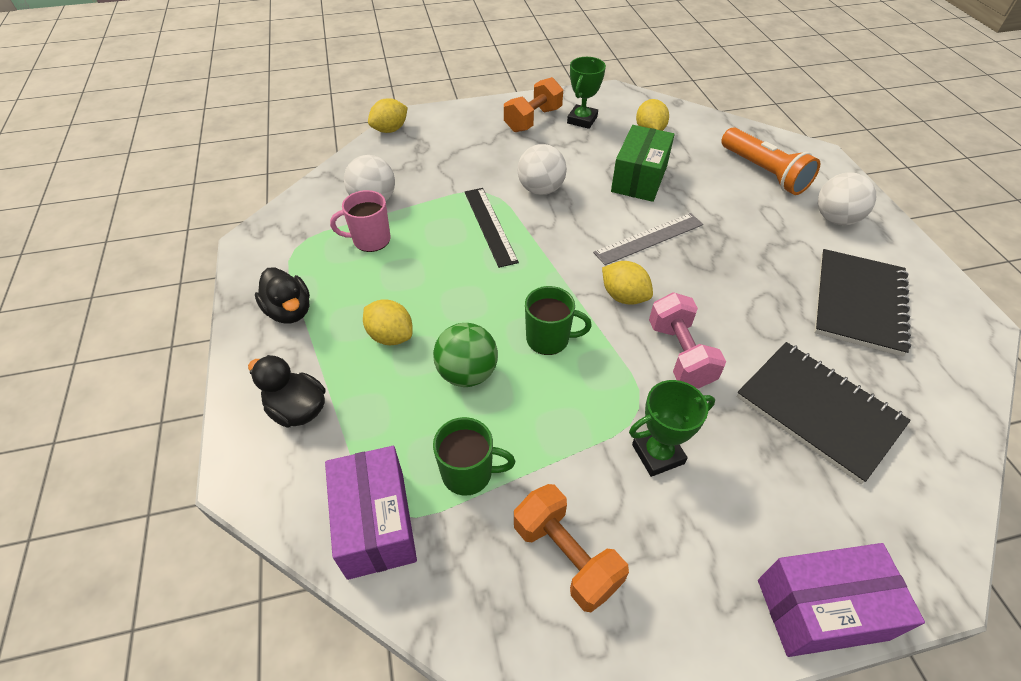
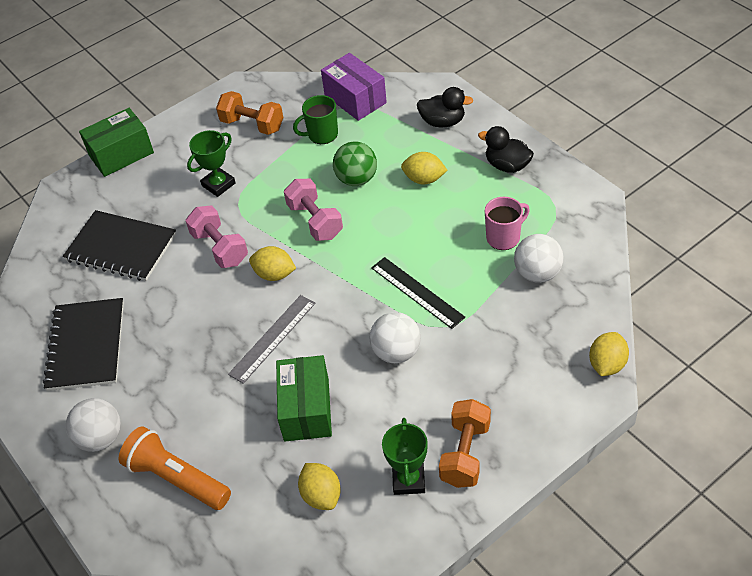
camera: 160 degrees right, 0 degrees up
green mug [525,286,592,355] -> pink dumbbell [284,179,343,241]
purple box [758,543,925,657] -> green box [79,108,154,177]

